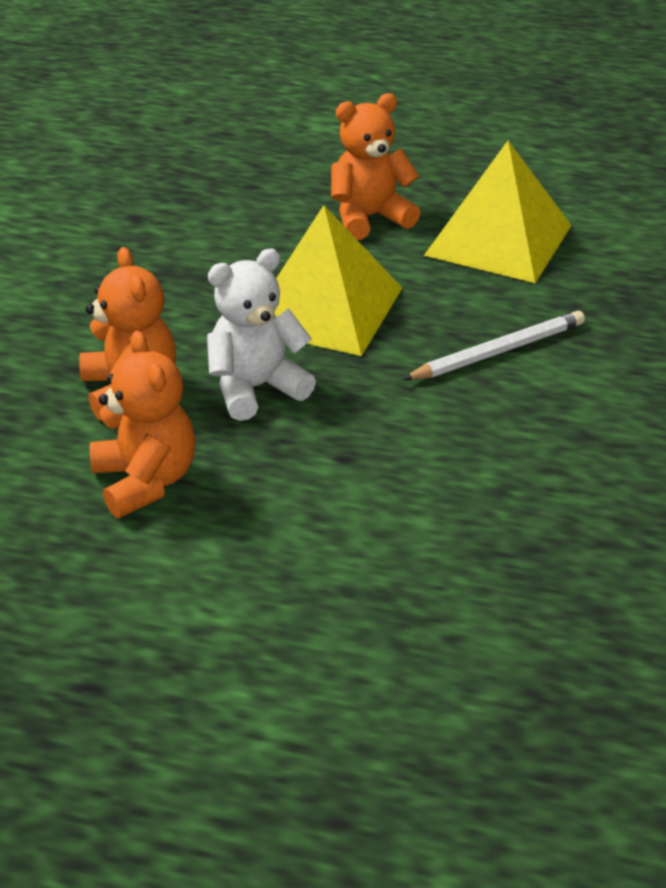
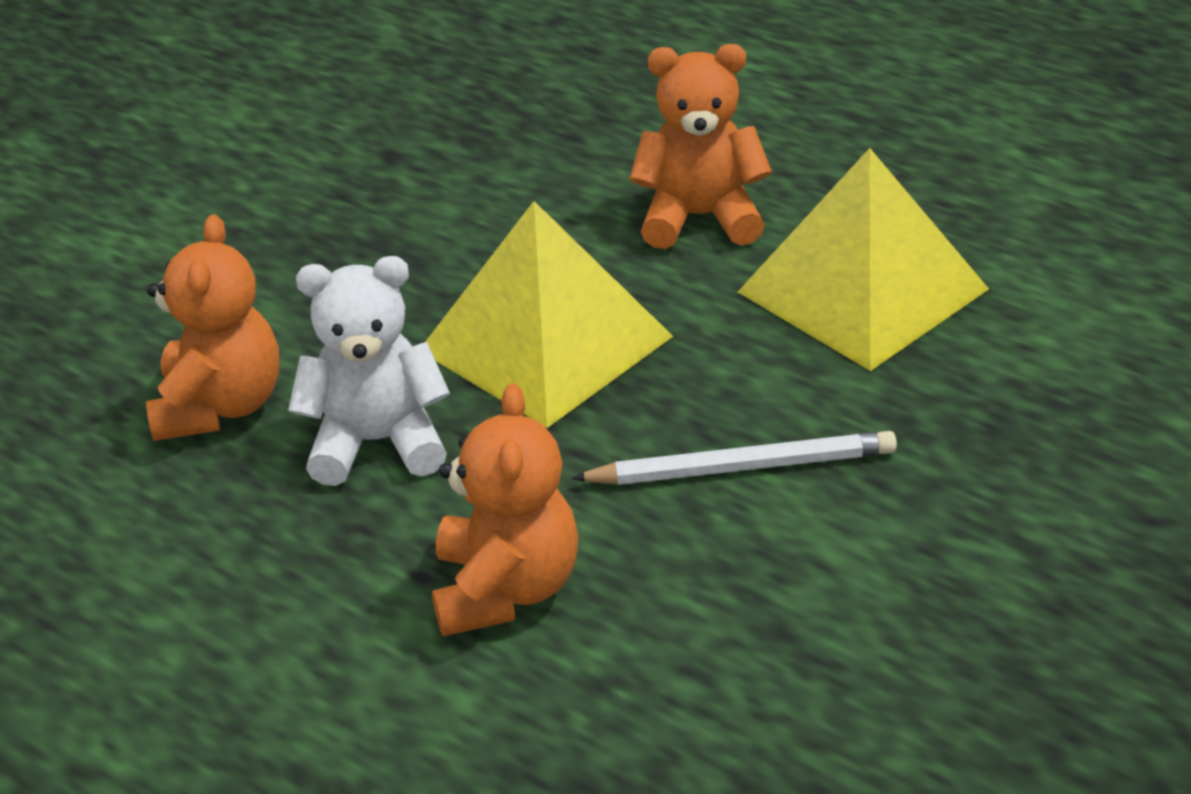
camera: 25 degrees right, 0 degrees up
orange teddy bear [90,331,196,518] -> orange teddy bear moved to [432,383,579,636]

